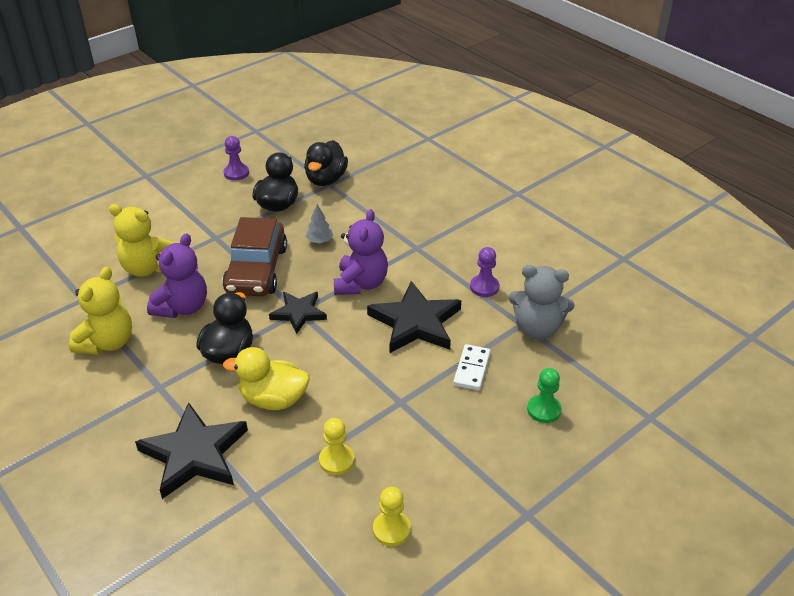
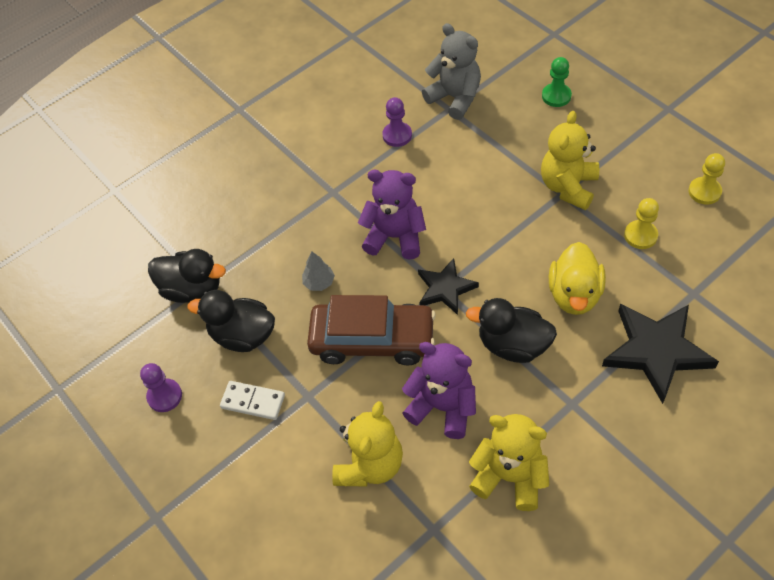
camera: 85 degrees left, 15 degrees up
black star [367,281,461,353] -> none
white domino [453,344,491,390] -> white domino moved to [220,381,285,420]
grey teddy bear [509,265,575,340] -> grey teddy bear turned 60 degrees counterclockwise [422,23,481,120]
none -> yellow teddy bear [541,111,599,210]

